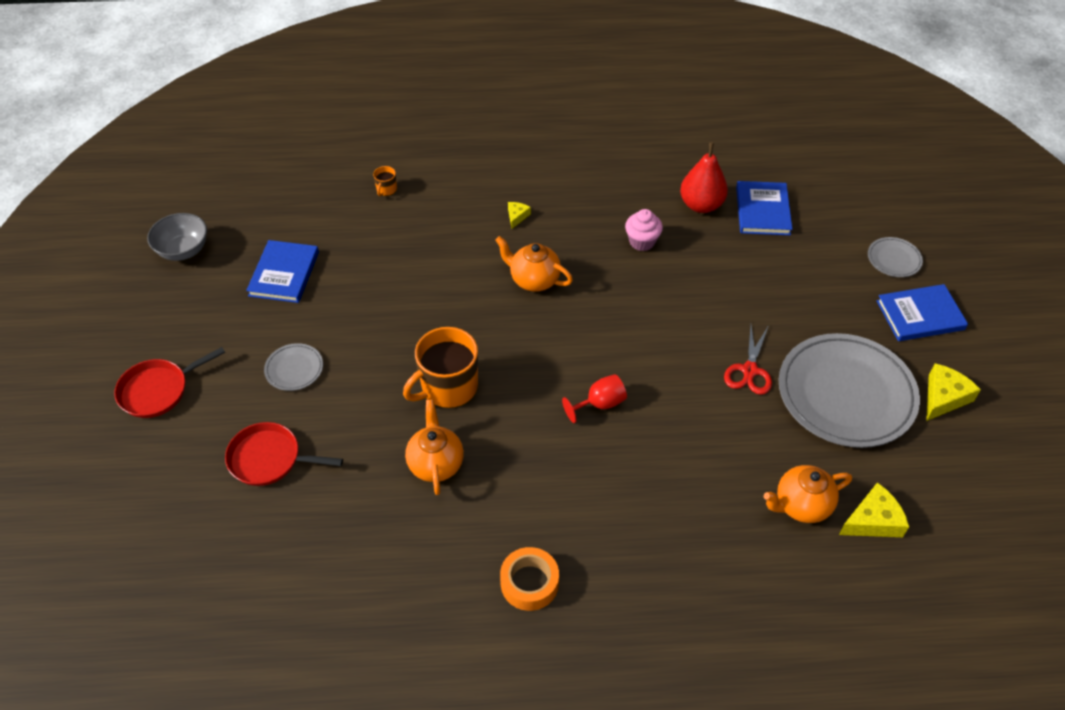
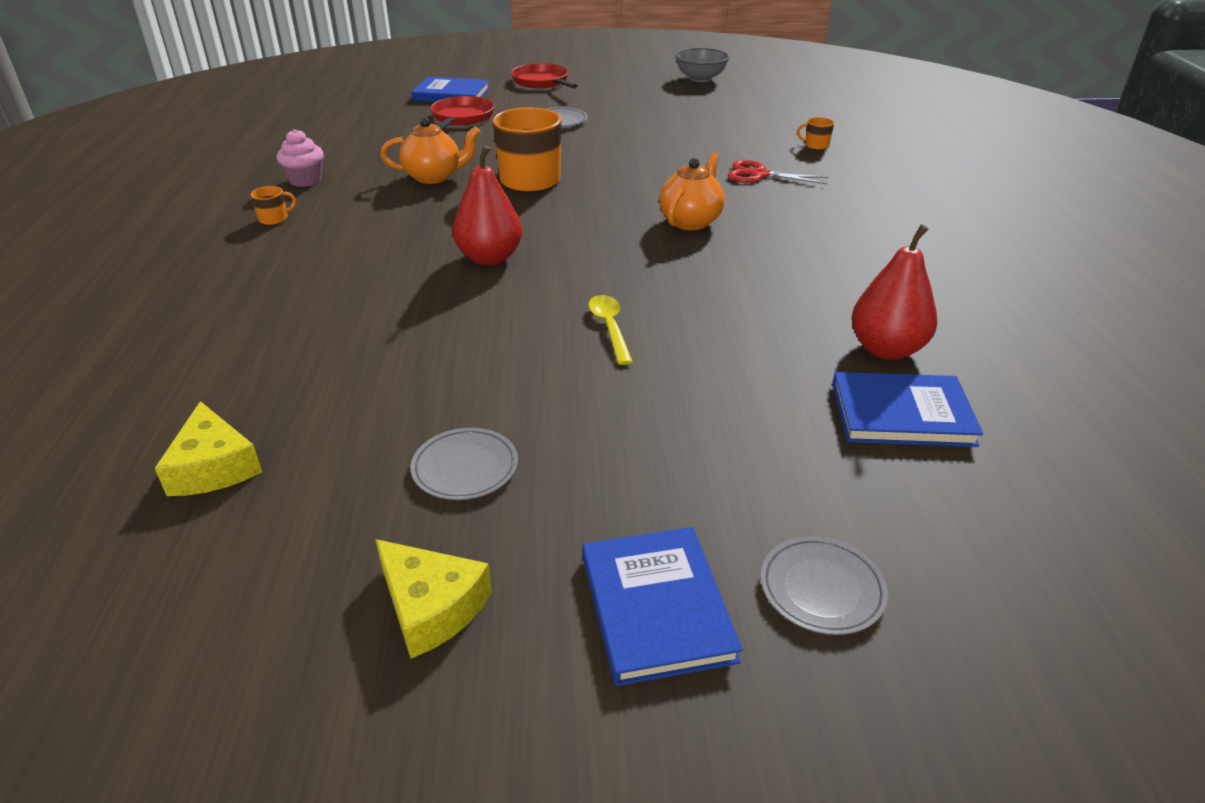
camera: 90 degrees right, 15 degrees down
blue book [246,240,319,303] -> blue book moved to [411,77,490,102]
orange tape [500,547,559,611] -> orange mug [250,186,296,225]
yellow cheese [508,202,531,228] -> none
red goblet [562,374,627,423] -> red pear [453,145,522,265]
pink cupcake [625,209,663,251] -> pink cupcake moved to [277,129,324,187]
red scissors [724,325,772,395] -> red scissors moved to [728,160,828,184]
orange teapot [764,465,852,523] -> none
grey plate [779,333,920,448] -> grey plate [410,428,518,500], size x0.43
none -> yellow spoon [588,295,633,365]

